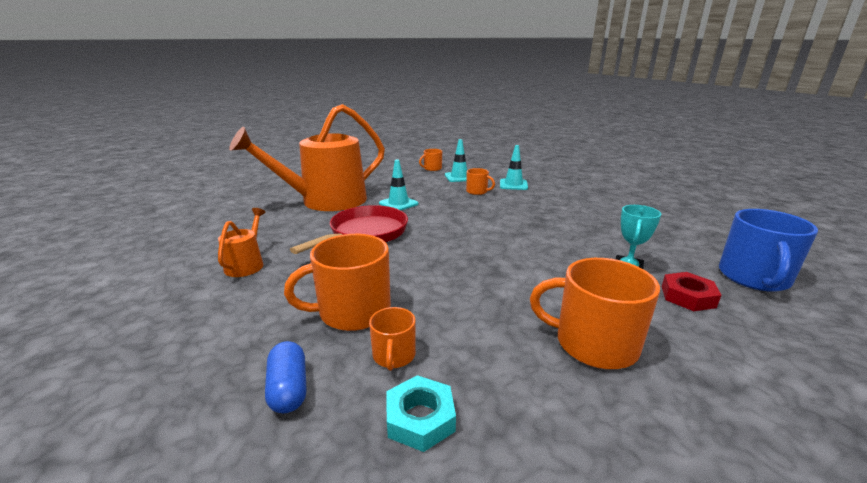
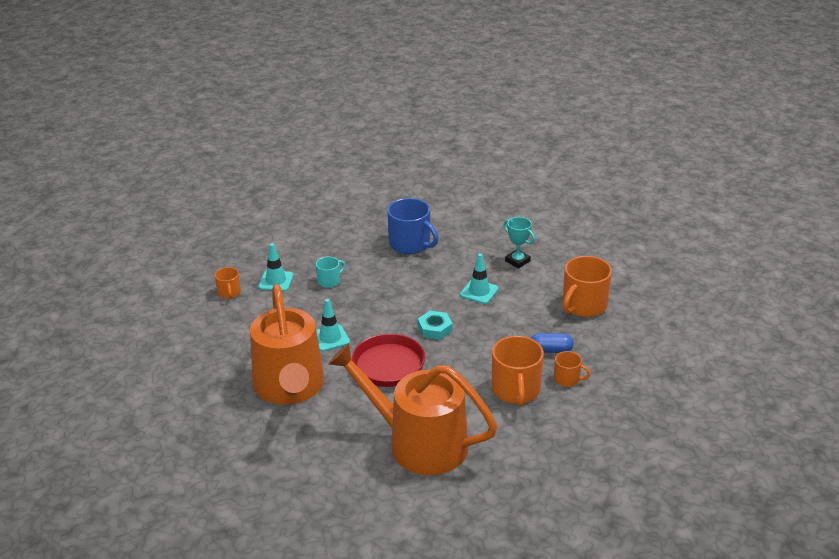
camera: 70 degrees left, 10 degrees up
orange watering can [218,208,265,277] -> orange watering can [328,343,497,475], size x2.35
blue capsule [265,341,306,413] -> blue capsule moved to [531,333,574,353]
turquoise nut [386,375,456,452] -> turquoise nut moved to [418,311,453,340]
orange mug [466,168,495,195] -> turquoise mug [316,257,345,288]
turquoise traffic cone [500,145,528,190] -> turquoise traffic cone moved to [460,253,499,304]
red nut [662,272,721,311] -> none
blue mug [719,209,818,292] -> blue mug moved to [387,198,439,254]

